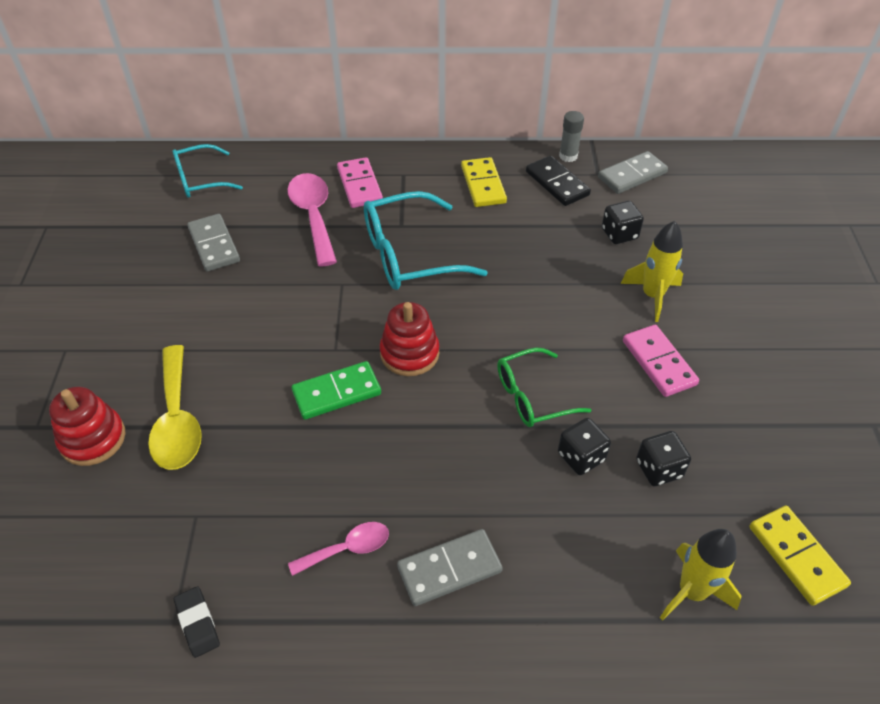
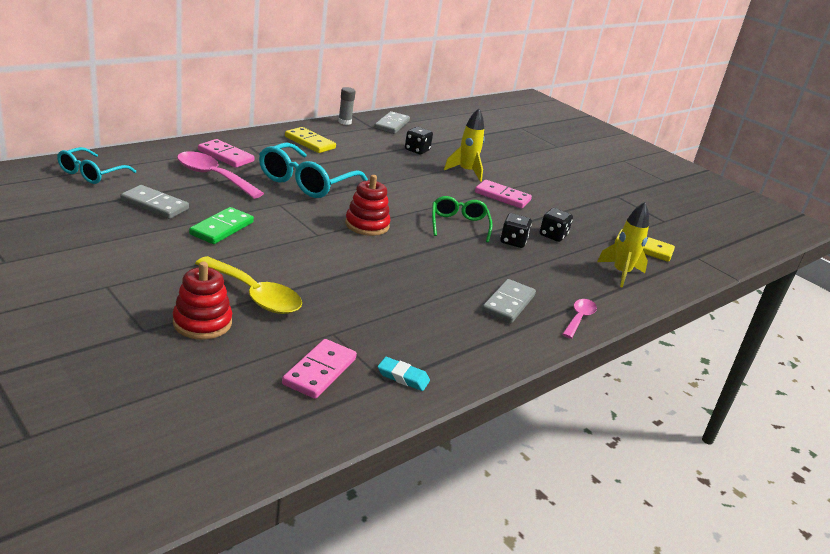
camera: 45 degrees left, 20 degrees down
black eraser [174,586,220,658] -> turquoise eraser [378,357,430,391]
pink spoon [288,522,389,576] -> pink spoon moved to [562,299,597,339]
green domino [291,361,381,420] -> green domino moved to [189,207,254,244]
green glasses [497,348,591,427] -> green glasses turned 150 degrees clockwise [432,196,493,243]
black domino [526,156,591,206] -> none
none -> pink domino [282,339,357,399]

